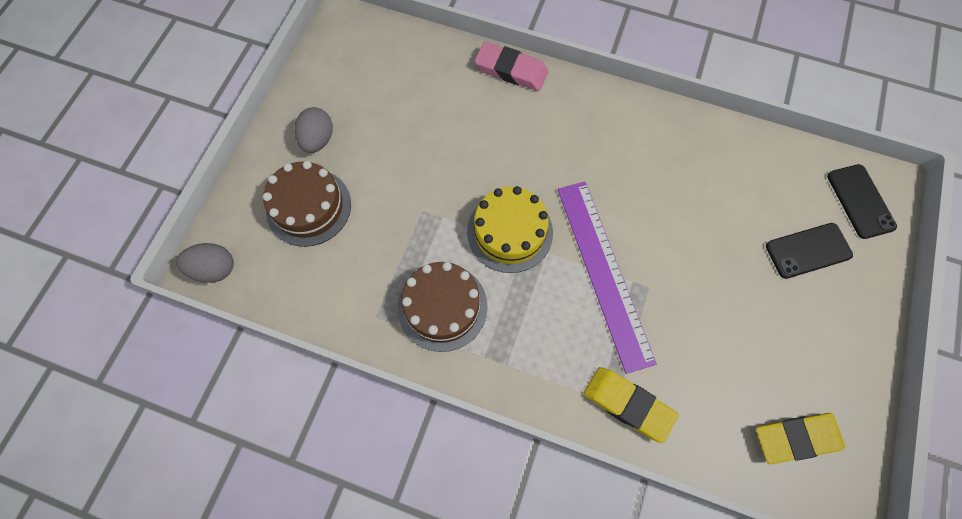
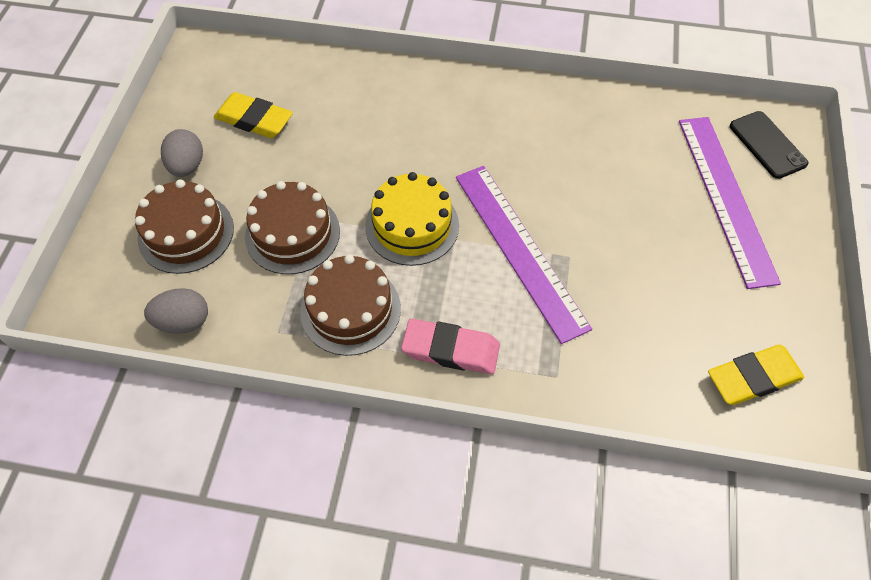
camera: 10 degrees left, 10 degrees down
grey egg [176,243,234,283] -> grey egg moved to [144,288,208,334]
pink eraser [475,42,548,91] -> pink eraser moved to [401,319,500,374]
yellow eraser [583,367,679,443] -> yellow eraser moved to [214,92,293,138]
black phone [766,223,853,279] -> purple ruler [679,117,781,289]
none -> brown cake [245,181,340,274]

